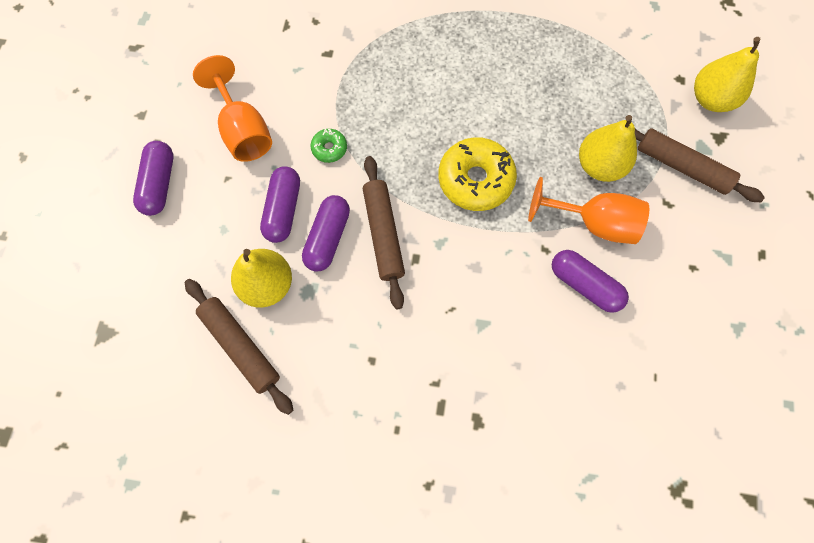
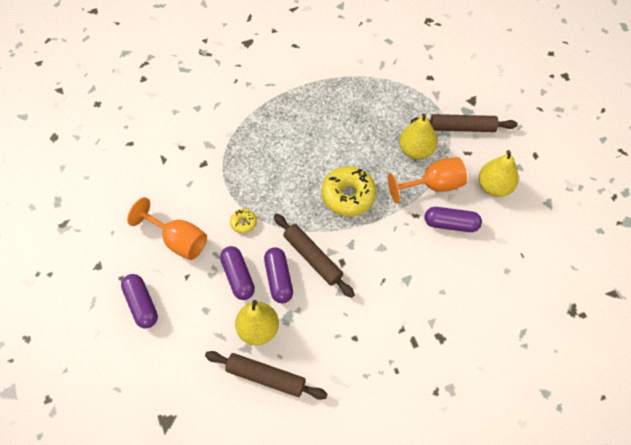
camera: 30 degrees left, 10 degrees down
green donut [311,129,347,163] -> yellow donut [230,209,257,234]
yellow pear [694,37,760,112] -> yellow pear moved to [479,150,519,197]

